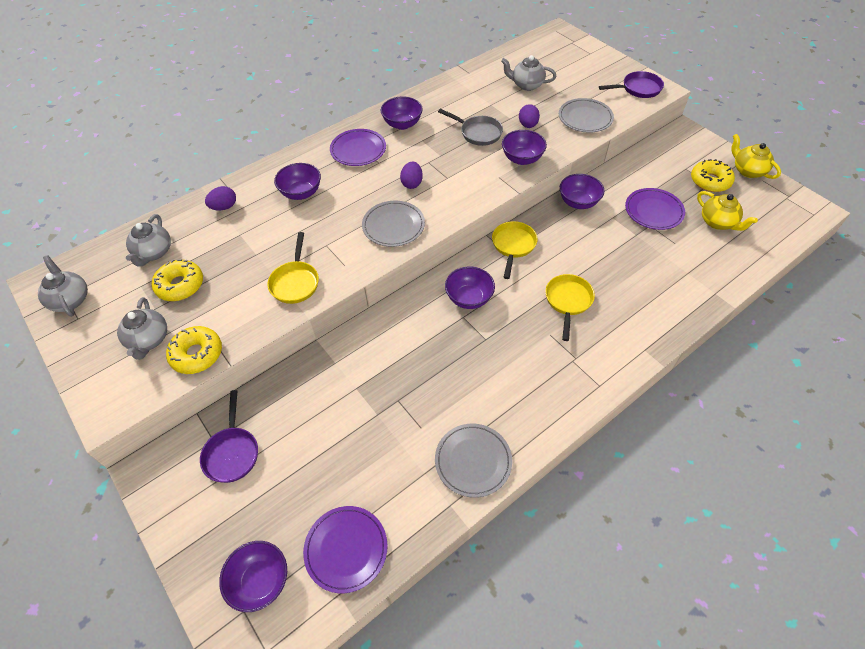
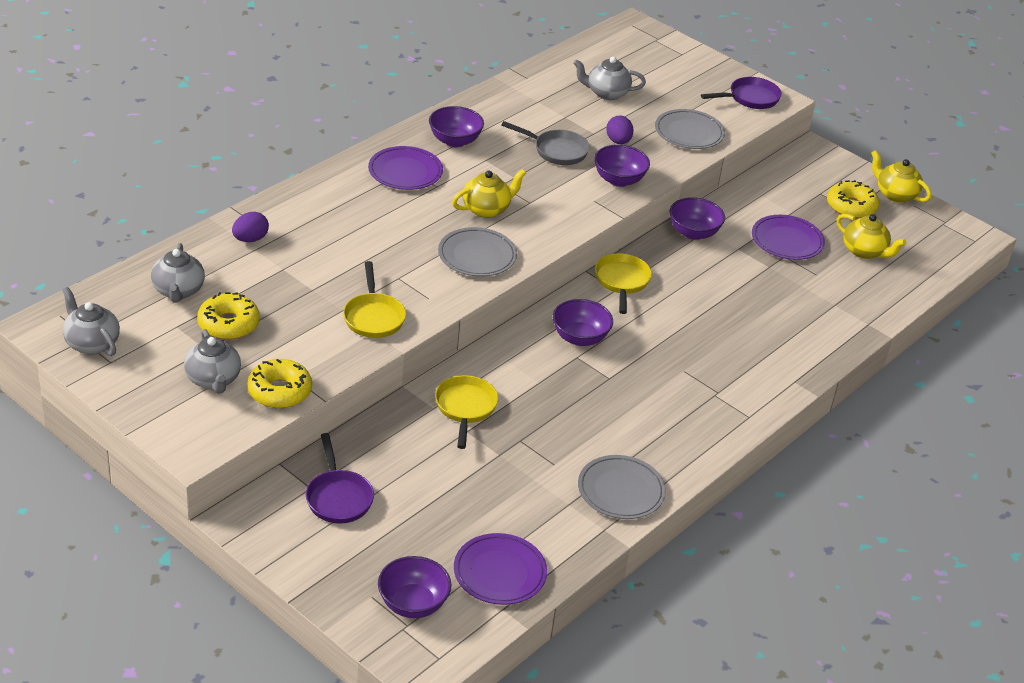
camera: 15 degrees left, 15 degrees down
purple bowl [274,163,321,200] -> none
purple egg [400,162,423,189] -> yellow teapot [452,169,526,218]
yellow pan [545,274,595,341] -> yellow pan moved to [435,375,498,449]

